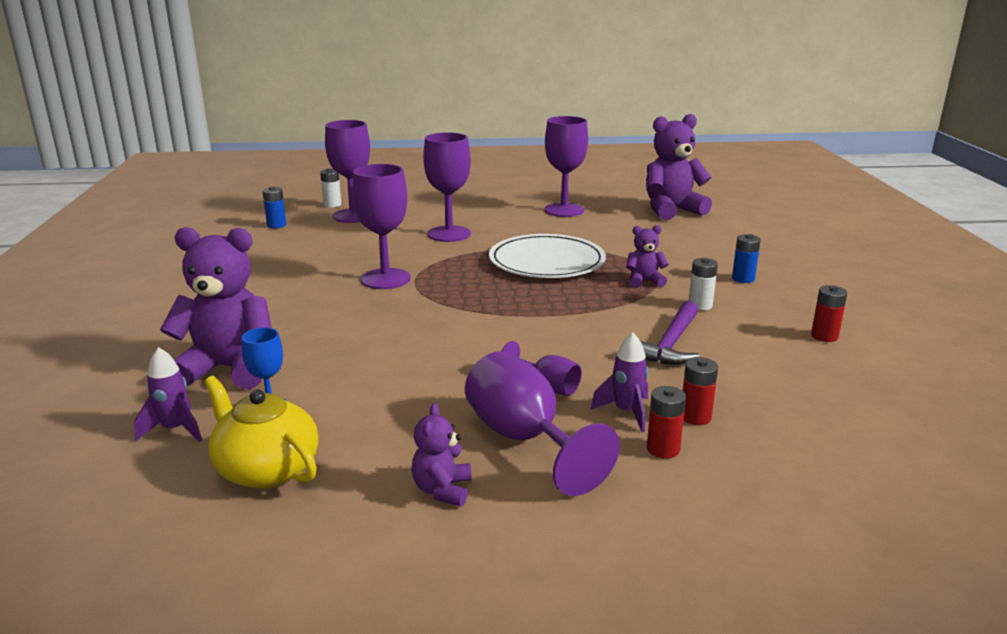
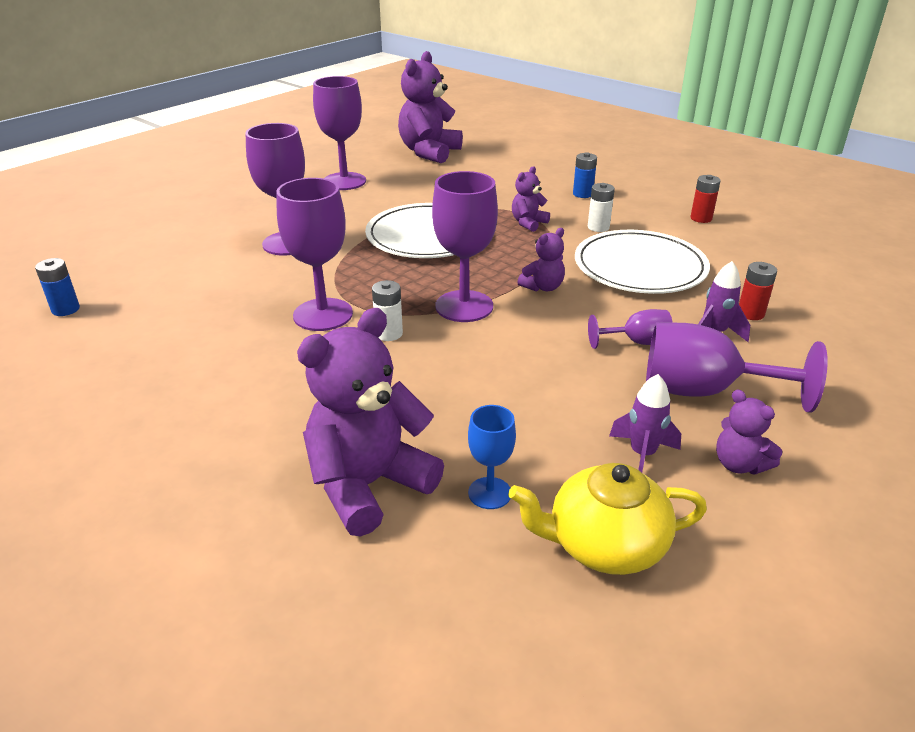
camera: 45 degrees left, 10 degrees up
purple rocket [134,347,202,442] -> purple rocket moved to [609,374,681,473]
white battery [320,168,341,208] -> white battery moved to [372,280,403,341]
purple goblet [325,120,370,223] -> purple goblet moved to [432,171,498,322]
purple hammer [641,301,699,365] -> white plate [575,230,710,294]
red battery [647,386,686,459] -> none
none -> purple teddy bear [518,228,565,292]

